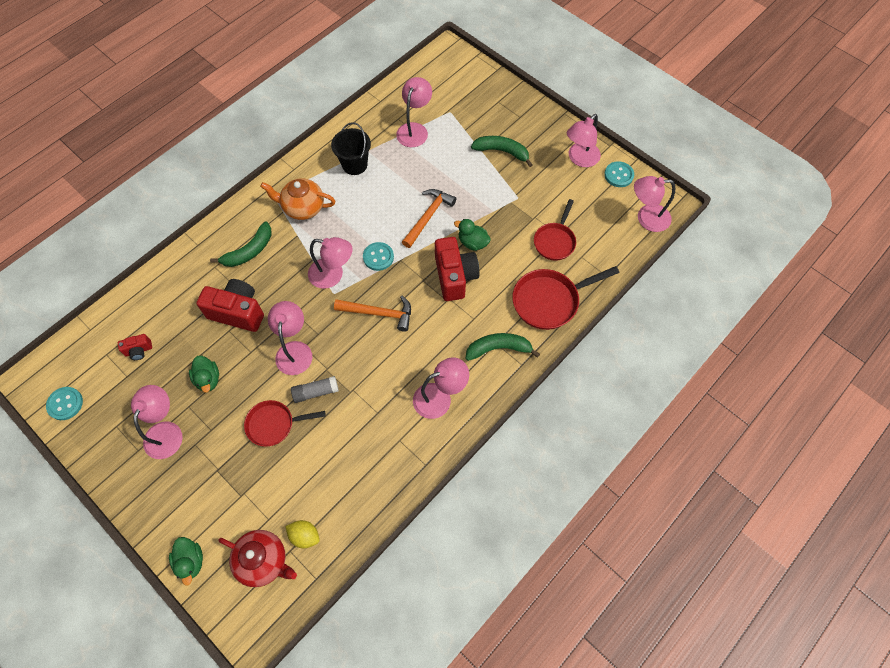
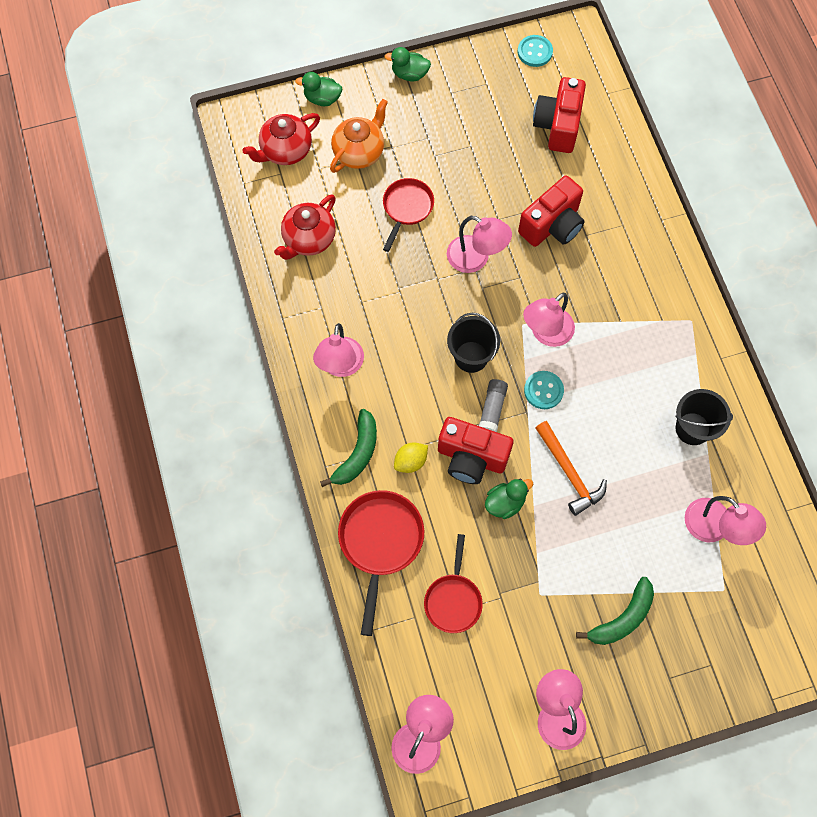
camera: 120 degrees right, 5 degrees up
red camera [118,334,152,360] -> red camera [533,77,586,153], size x2.07
pink lamp [131,385,183,459] -> none
green duck [189,356,219,392] -> green duck moved to [384,47,431,82]
green banana [210,222,272,267] -> none
orange teapot [260,178,335,220] -> orange teapot moved to [330,99,388,173]
yellow lemon [285,520,320,548] -> yellow lemon moved to [394,442,428,473]
grey glue stick [291,376,339,403] -> grey glue stick moved to [479,379,508,432]
orange hammer [334,296,411,332] -> black bucket [447,313,500,373]
red pan [534,199,576,261] -> red pan turned 135 degrees counterclockwise [424,534,483,633]
turquoise button [604,161,634,187] -> none
none -> red teapot [274,194,336,260]

